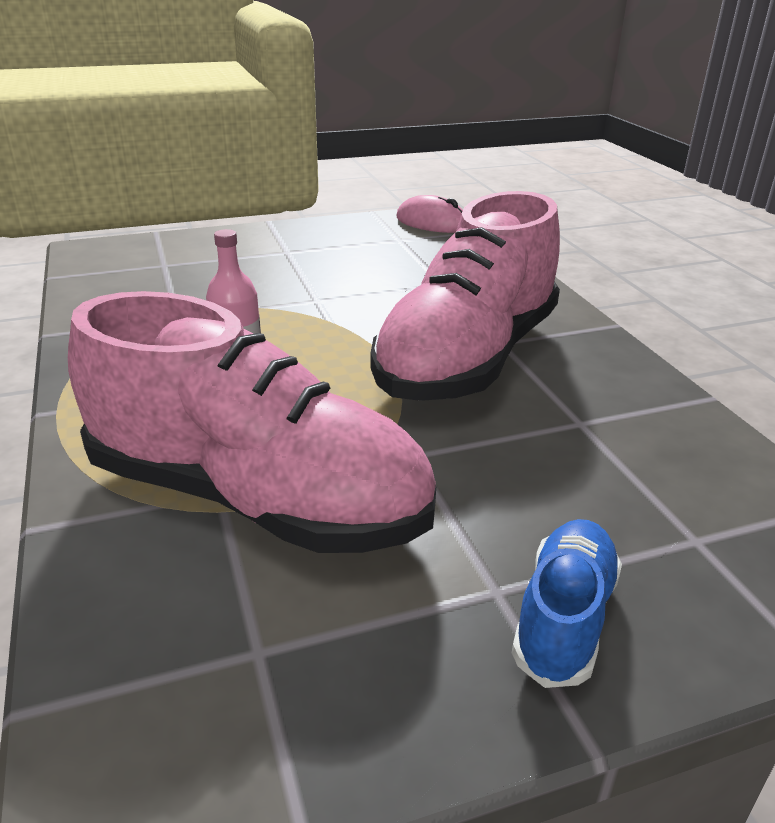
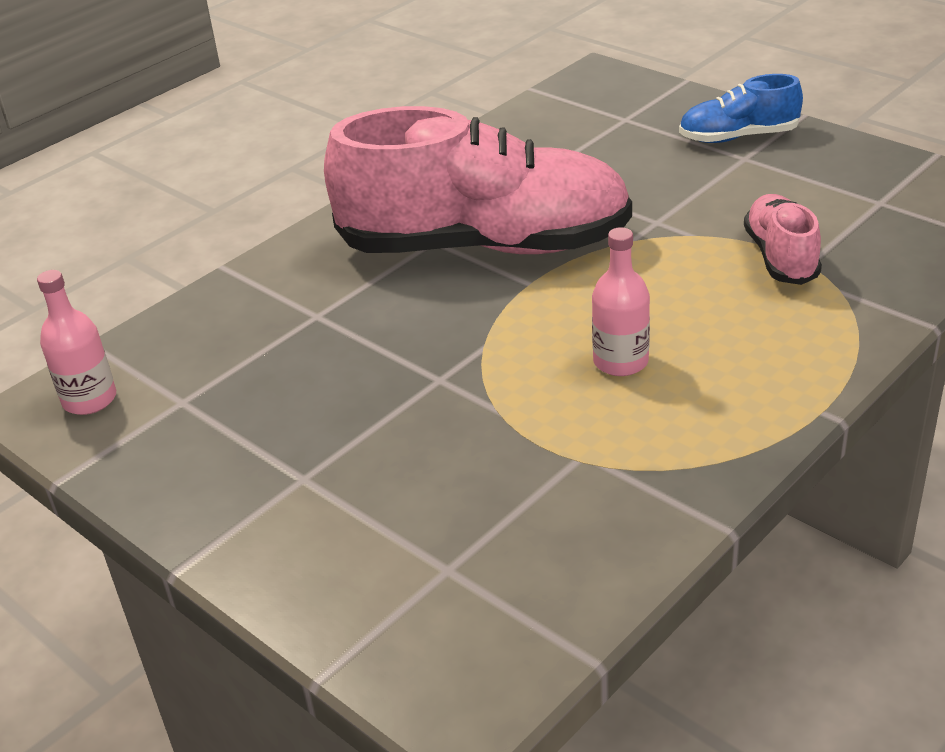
camera: 115 degrees left, 5 degrees up
pink shoe [68,291,436,553] -> pink shoe [744,194,822,285], size x0.46
pink mouse [396,195,463,233] -> pink bottle [37,270,116,415]

